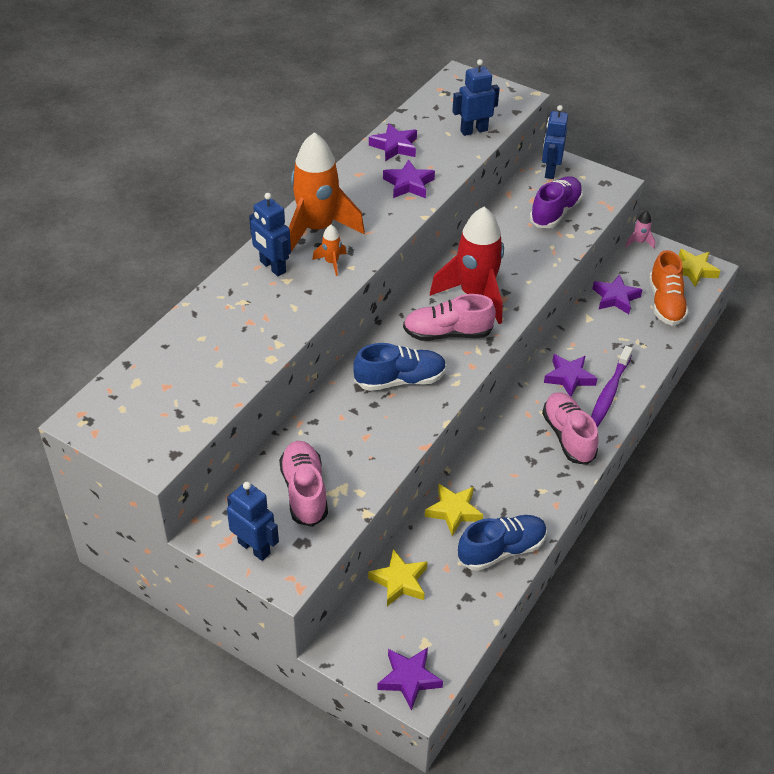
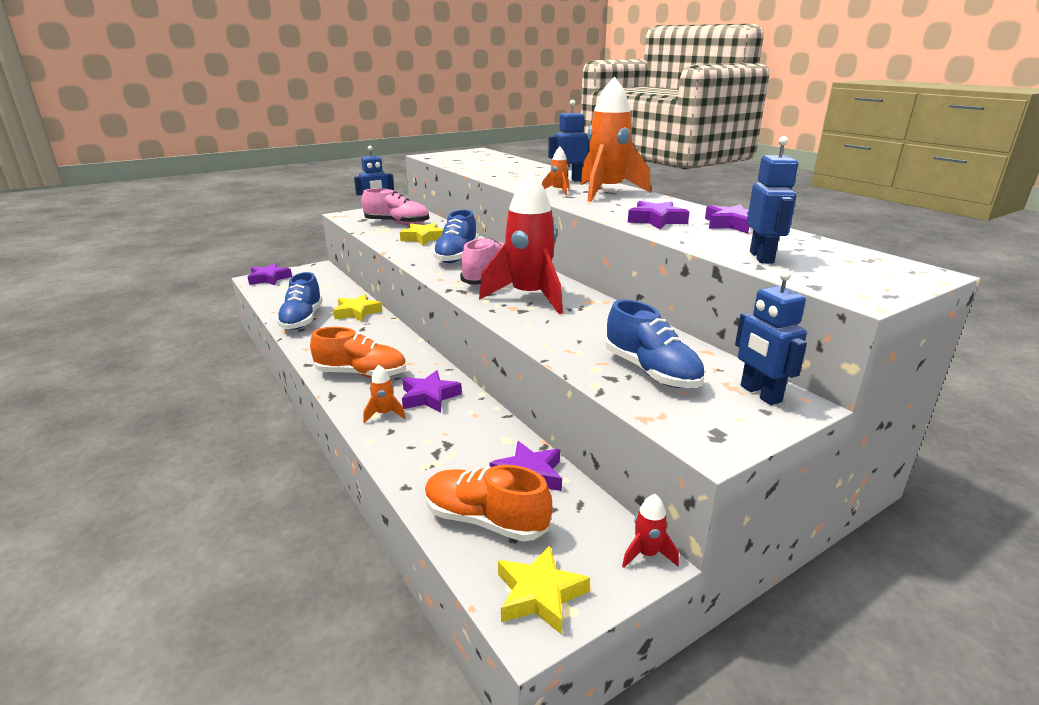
camera: 115 degrees right, 20 degrees down
yellow star [368,549,428,606] -> yellow star moved to [400,223,443,245]
purple shoe [530,176,583,228] -> blue shoe [605,300,705,388]
blue robot [542,105,568,179] -> blue robot turned 150 degrees counterclockwise [735,270,807,405]
pink shoe [542,392,599,465] -> orange shoe [310,327,406,378]
purple toothbrush [591,346,633,427] -> orange rocket [363,365,406,423]
pink rocket [625,211,655,249] -> red rocket [622,494,679,568]

